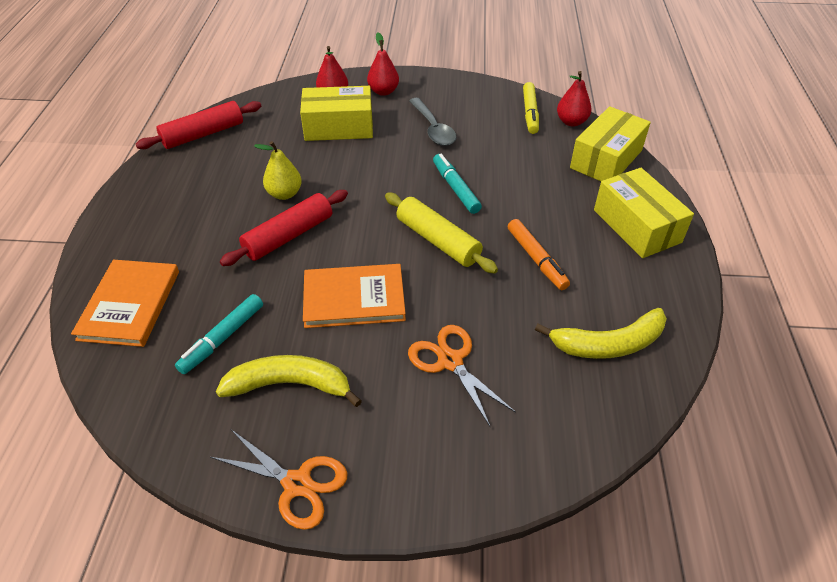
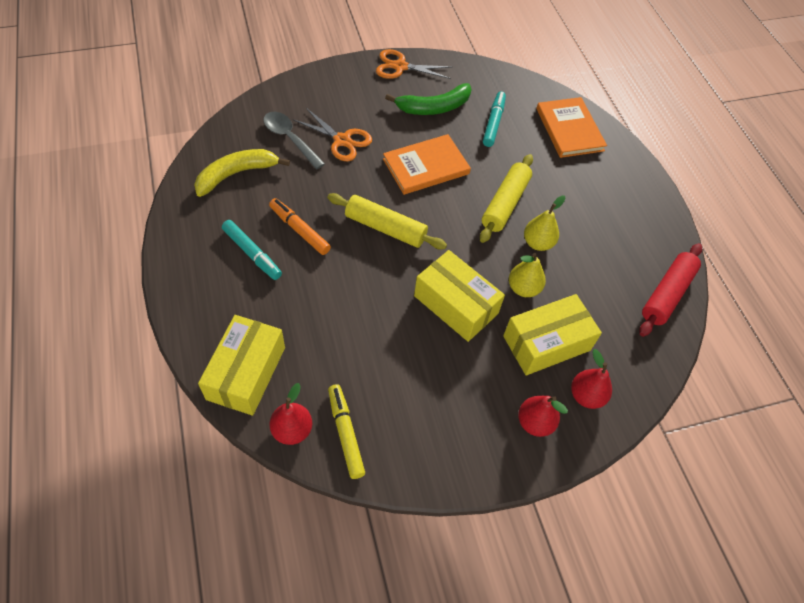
camera: 155 degrees right, 10 degrees up
yellow banana [216,355,362,407] -> green banana [385,83,472,115]
red rolling pin [220,190,348,266] -> yellow rolling pin [480,154,533,243]
grey spoon [409,98,456,146] -> grey spoon moved to [264,112,325,169]
turquoise marker [433,154,482,214] -> turquoise marker moved to [222,220,282,280]
yellow box [594,168,694,258] -> yellow box moved to [414,250,505,342]
none -> yellow pear [509,253,546,297]

